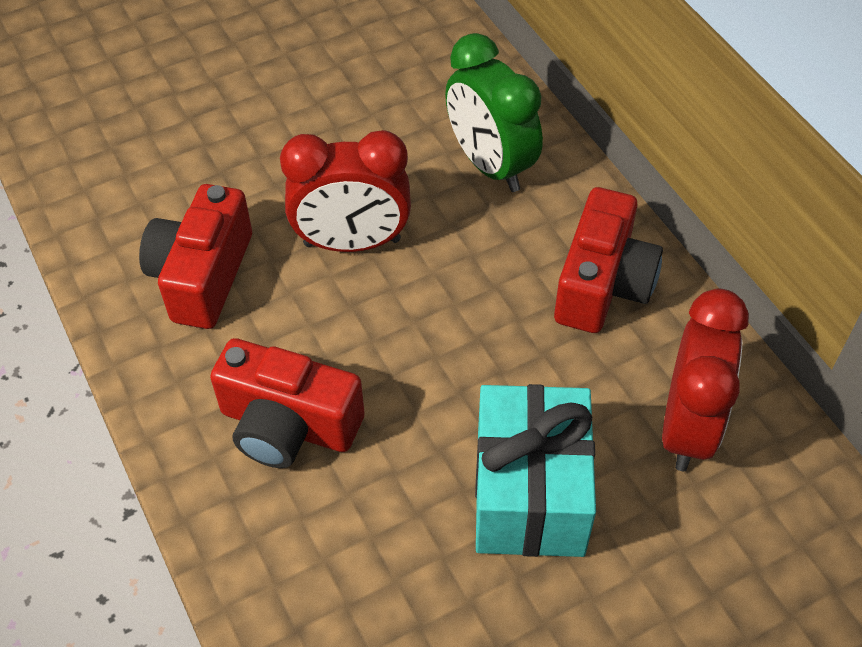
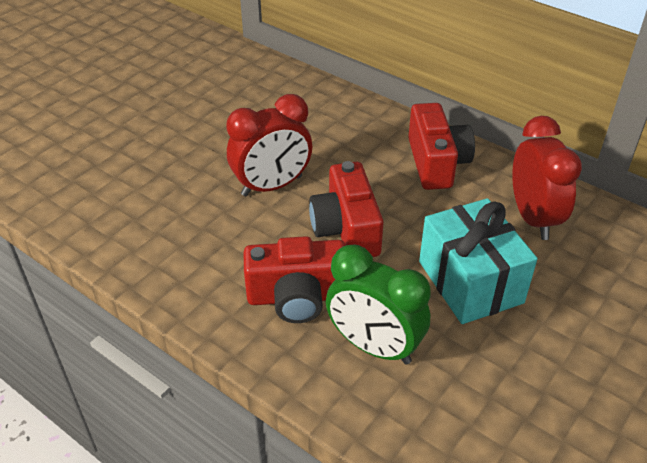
camera: 25 degrees left, 10 degrees down
red camera [139,184,252,329] -> red camera moved to [309,161,384,257]
green clock [445,33,543,192] -> green clock moved to [326,245,430,365]

